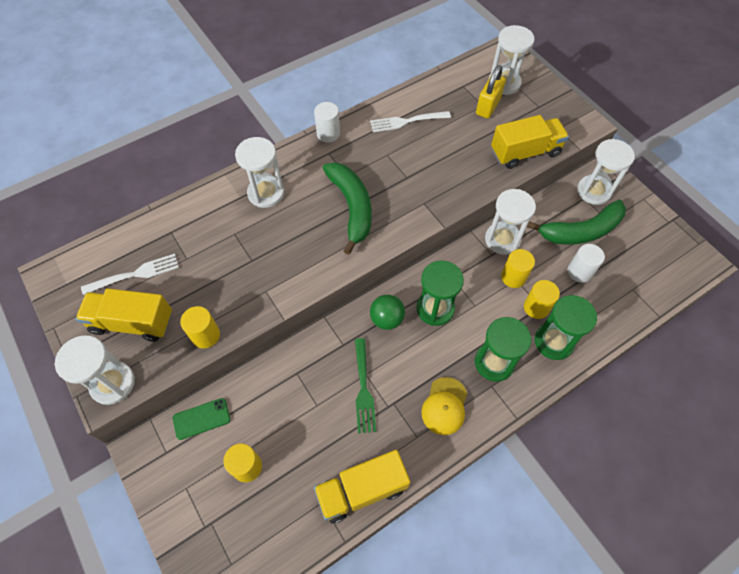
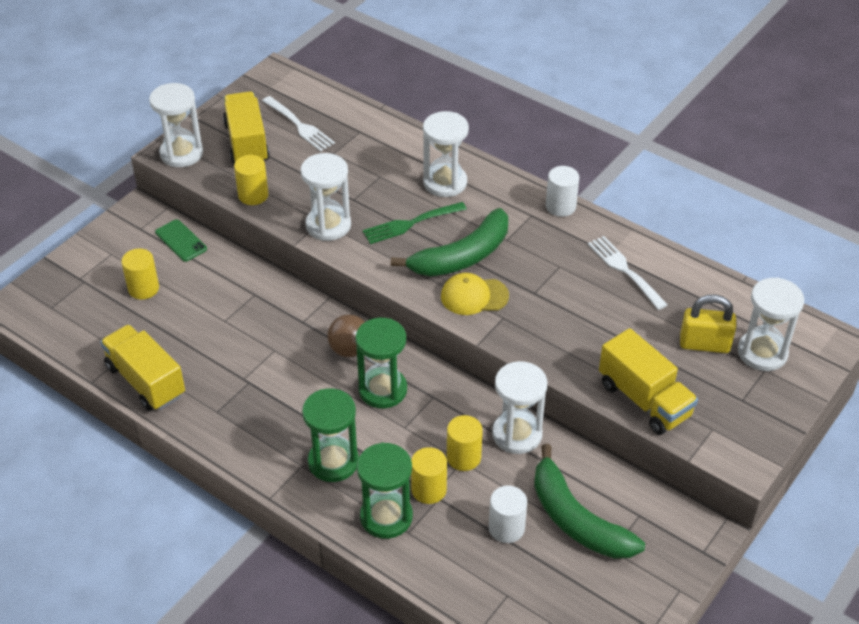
camera: 70 degrees right, 15 degrees down
green fork [355,338,376,433] -> green fork moved to [363,202,467,244]
green ball [370,295,405,330] -> brown ball [328,314,365,357]
yellow cap [421,377,467,435] -> yellow cap moved to [441,273,509,315]
white hourglass [577,139,635,205] -> white hourglass moved to [300,153,351,241]

